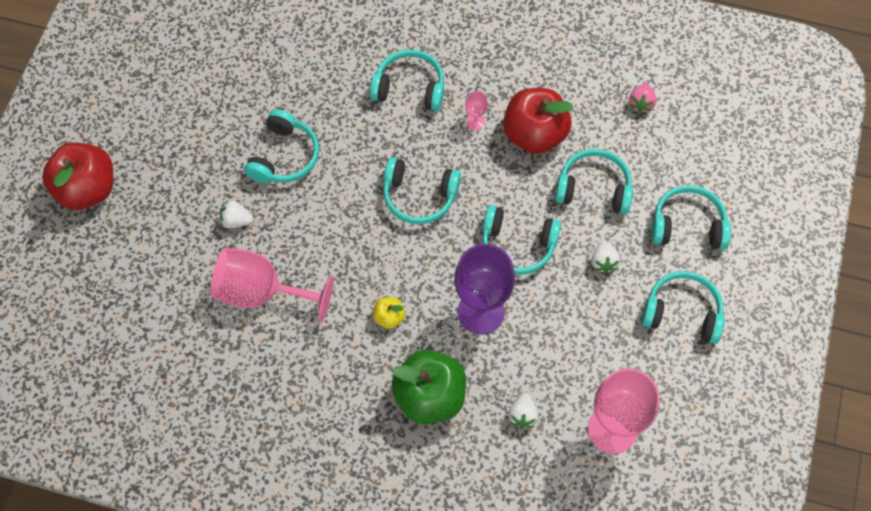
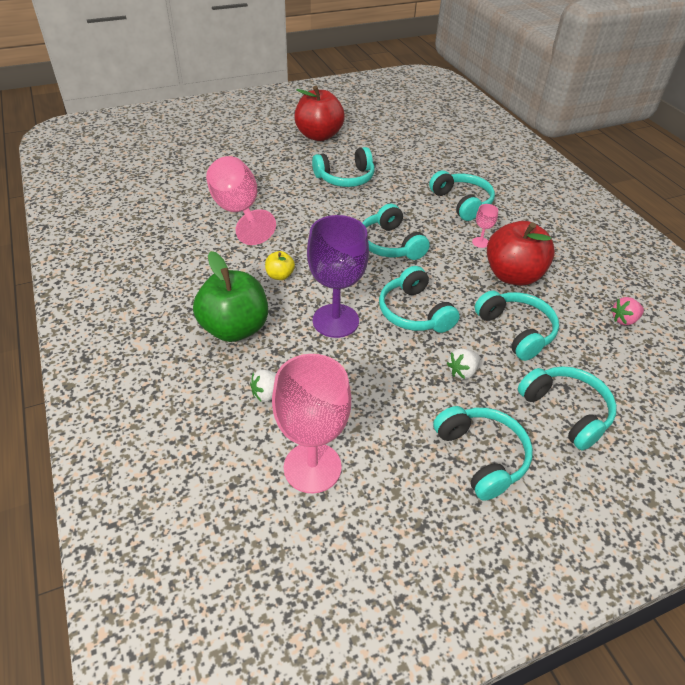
camera: 50 degrees right, 20 degrees down
red apple [42,143,113,210] -> red apple moved to [294,86,345,141]
white strawberry [220,201,253,228] -> none

